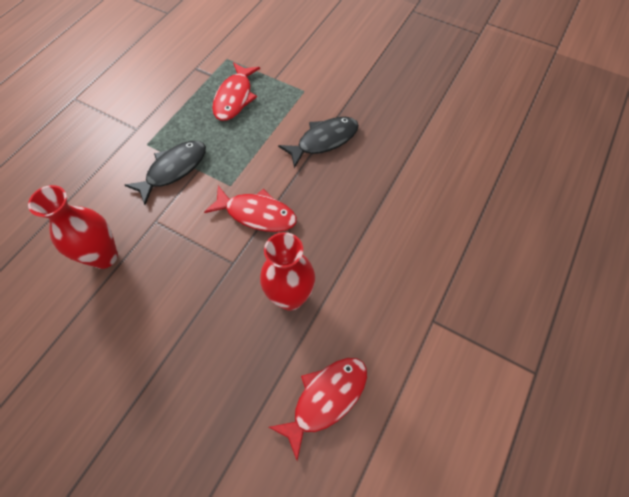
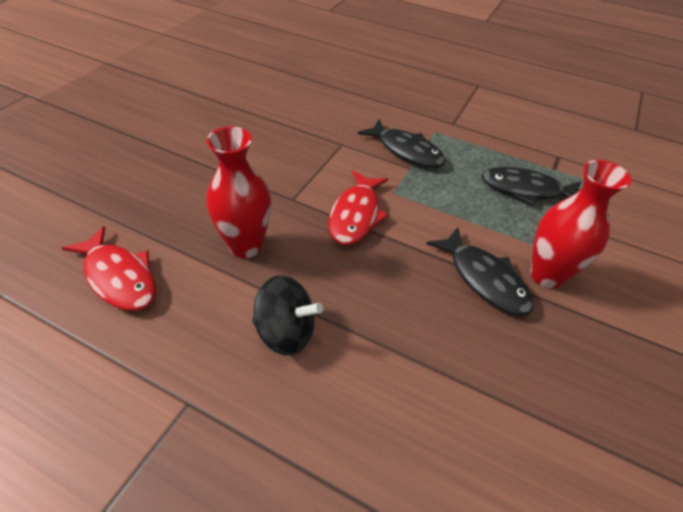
camera: 85 degrees right, 15 degrees down
red vase [28,185,118,269] -> red vase moved to [530,160,632,288]
red fish [212,62,260,121] -> black fish [481,167,582,206]
none -> black spinning top [252,275,323,356]

